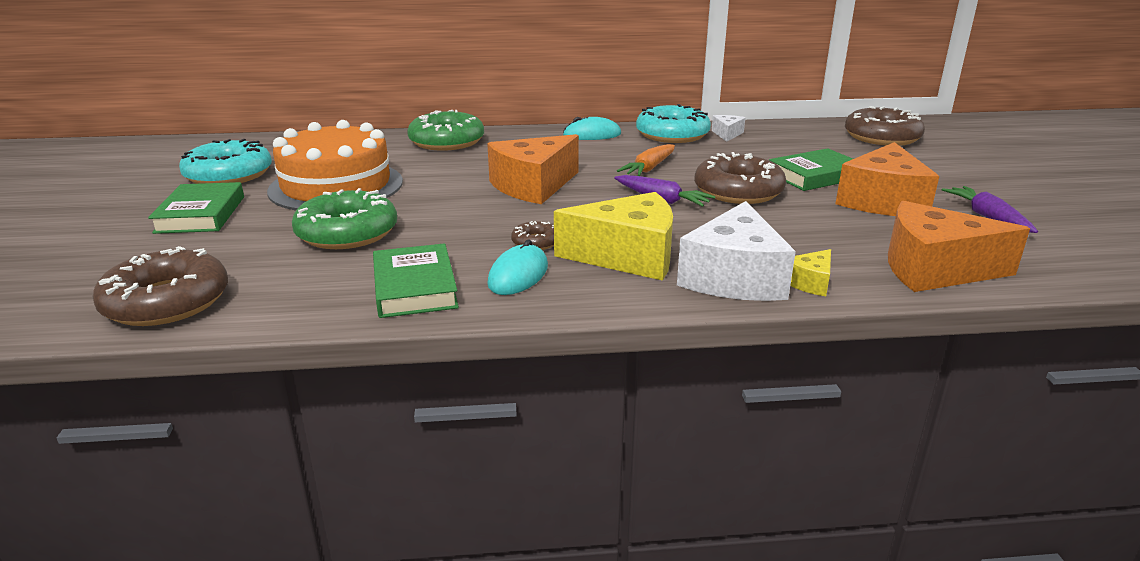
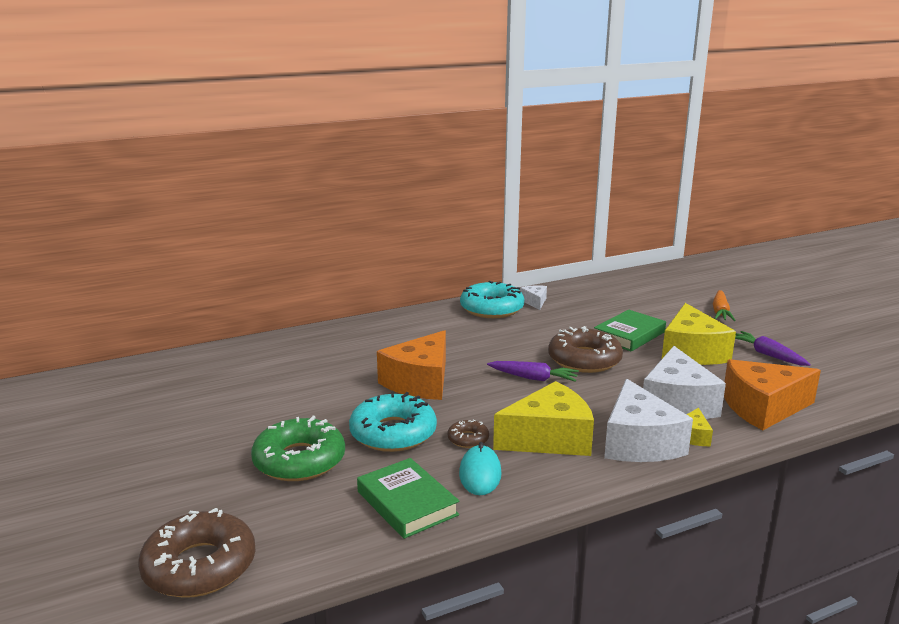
camera: 20 degrees left, 5 degrees down
green book [148,182,244,234] -> none
turquoise donut [179,139,272,184] -> turquoise donut moved to [349,392,437,452]
orange cake [267,120,403,210] -> none
green donut [407,110,484,151] -> none
turquoise mouse [563,117,621,140] -> none
orange carrot [617,144,675,176] -> orange carrot moved to [713,290,736,321]
orange cheese [835,142,939,216] -> yellow cheese [662,303,736,365]
brown donut [845,106,925,146] -> none
none -> white cheese [643,346,726,419]

